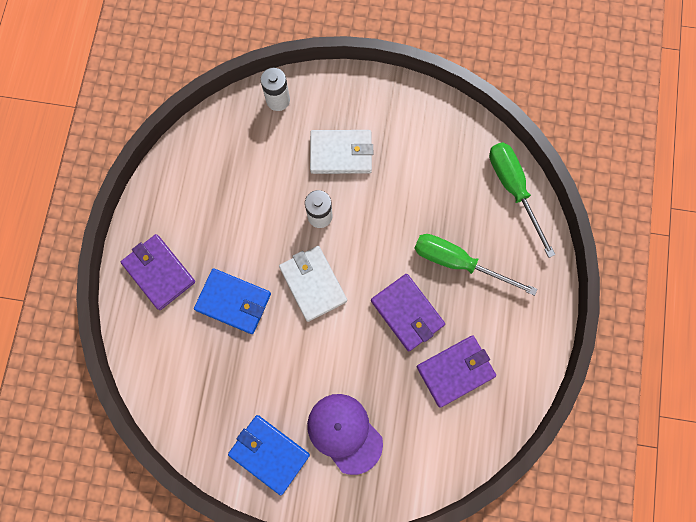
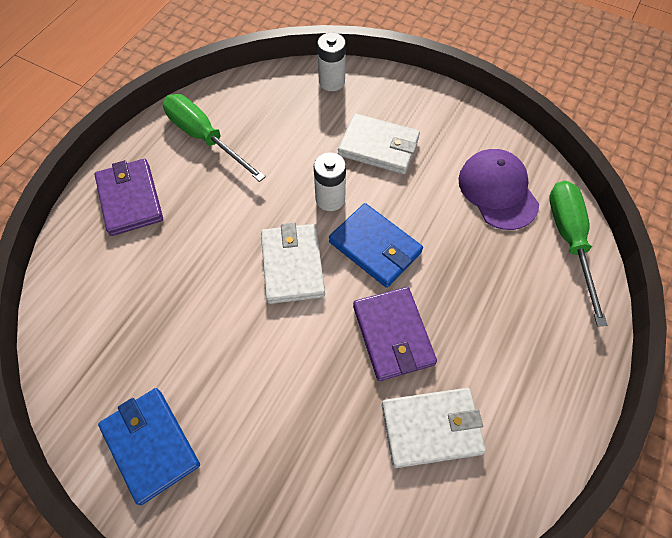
camera: 20 degrees right, 15 degrees down
blue wallet [194,268,271,334] -> blue wallet moved to [329,203,423,288]
purple cap [307,394,383,475] -> purple cap moved to [458,149,539,230]
green screwdriver [414,234,537,296] -> green screwdriver moved to [163,94,266,182]
purple wallet [417,335,496,408] -> white wallet [382,388,486,468]

